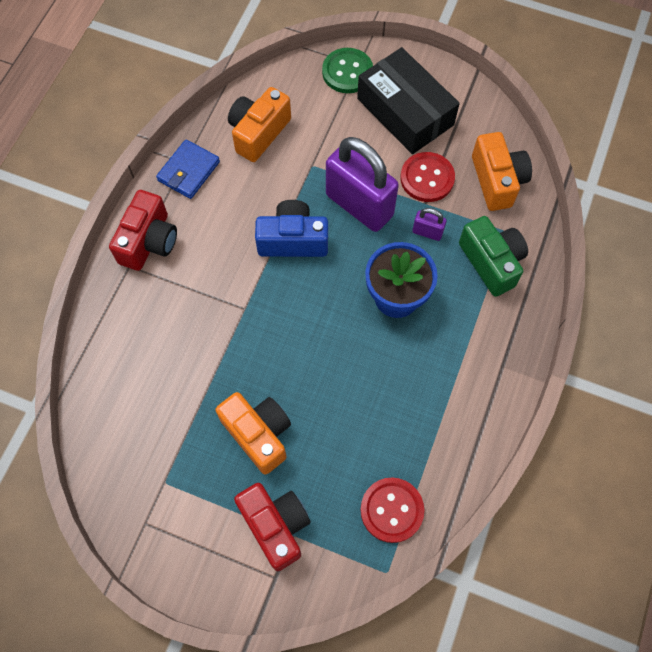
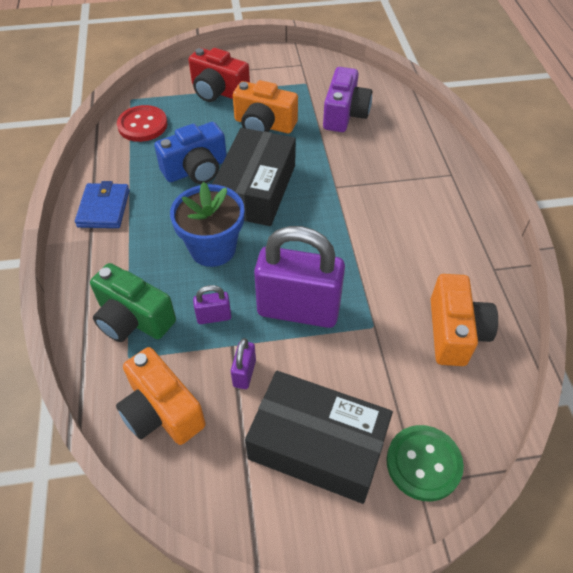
camera: 150 degrees right, 15 degrees down
red camera [109,190,177,271] -> none
blue wallet [156,139,220,199] -> blue wallet moved to [75,181,130,228]
blue camera [255,200,328,257] -> blue camera moved to [154,122,227,184]
red button [400,152,455,202] -> purple padlock [231,338,256,389]
none -> black box [212,128,296,226]
none -> purple camera [323,67,372,132]

